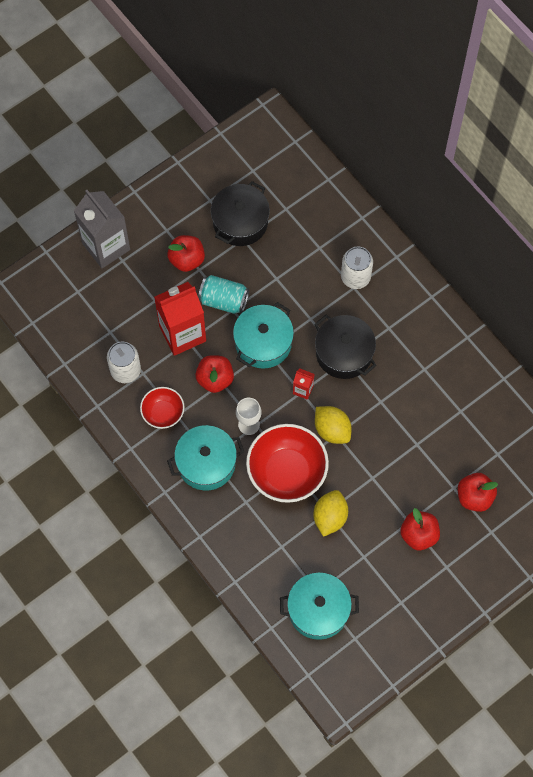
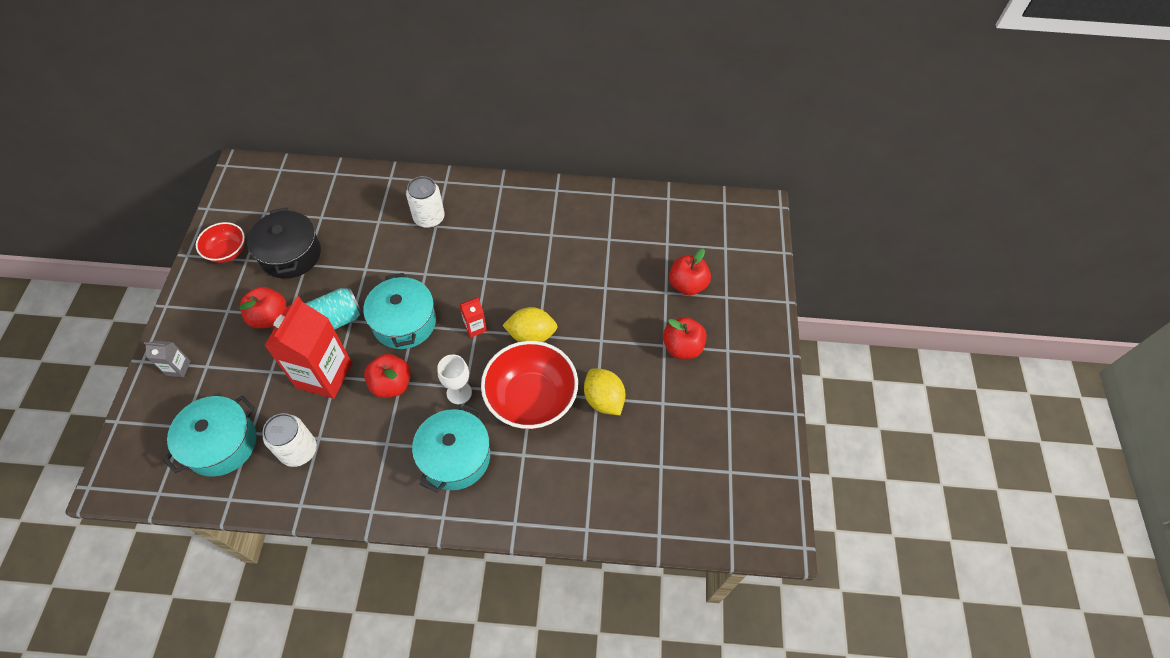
camera: 50 degrees left, 10 degrees down
grey carton [74,190,130,268] -> grey carton [144,340,190,377], size x0.44
red bowl [140,387,184,429] -> red bowl moved to [196,222,245,263]
turquoise pot [280,573,359,640] -> turquoise pot moved to [163,395,257,477]
black pot [314,315,377,379] -> none

